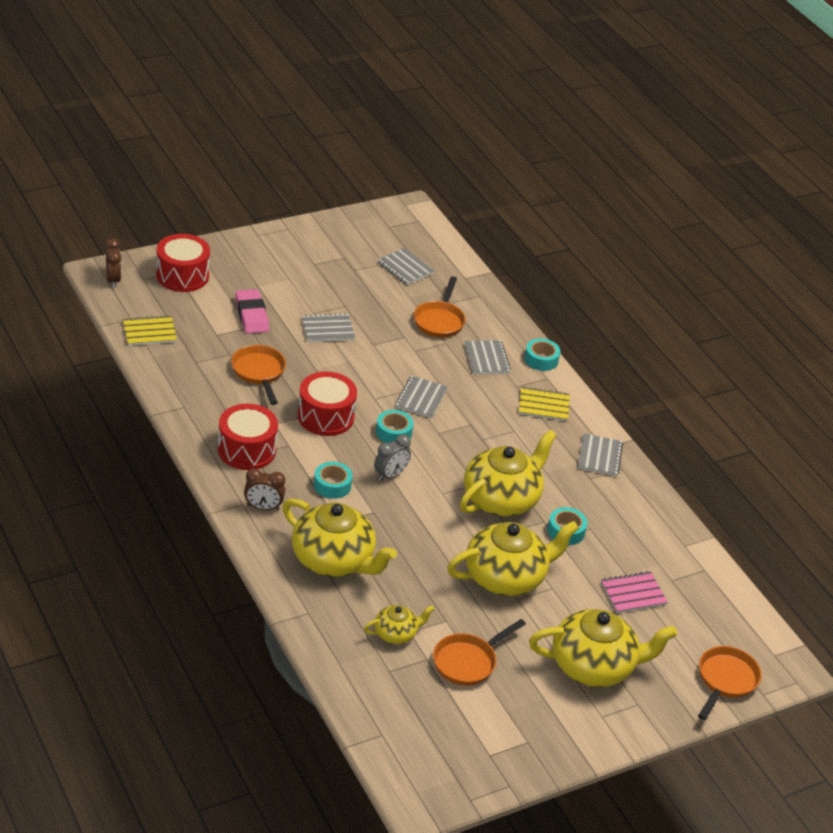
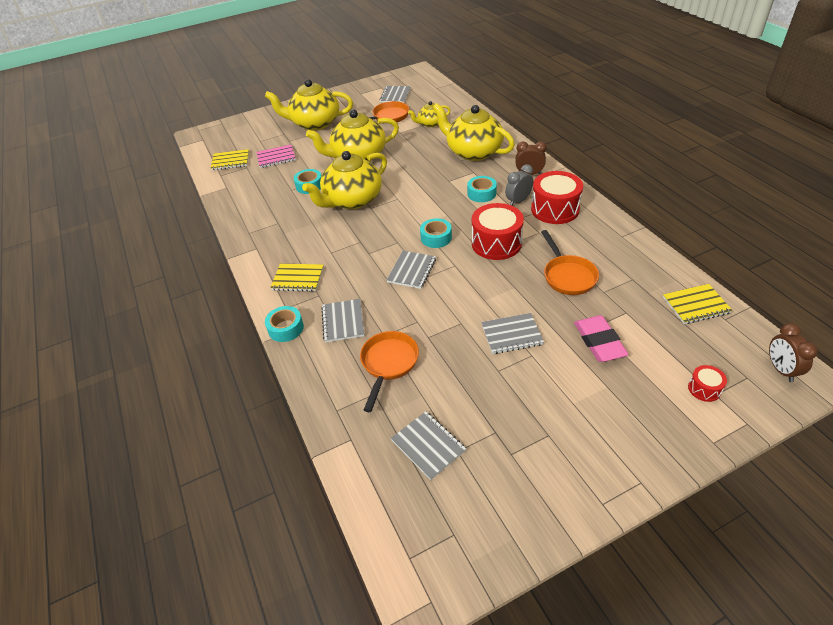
camera: 170 degrees left, 5 degrees up
red drum [156,234,210,292] -> red drum [688,365,727,402], size x0.47
grey clock [374,434,411,482] -> grey clock moved to [505,164,534,205]
grey notebook [578,433,623,476] -> grey notebook moved to [380,86,411,103]
orange pan [698,646,762,720] -> none
none -> yellow notebook [210,149,249,170]

